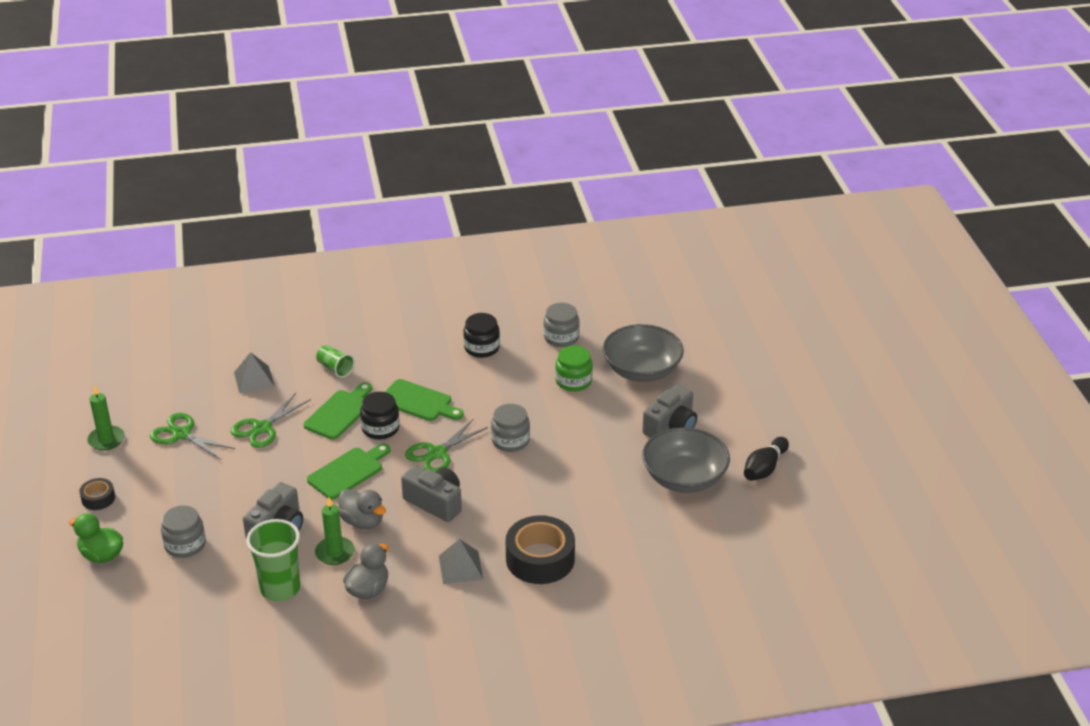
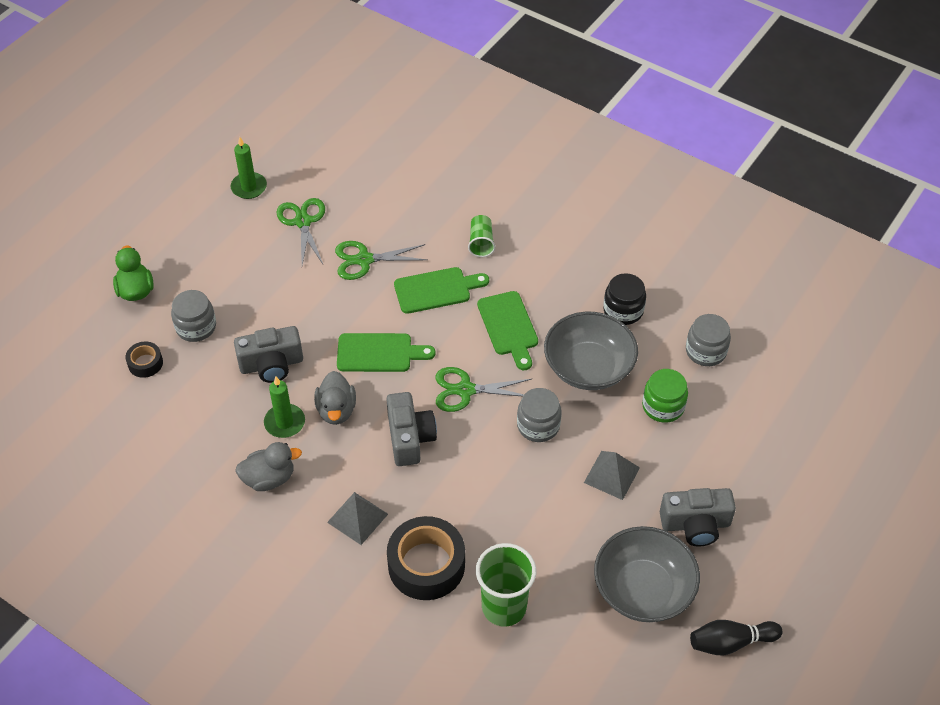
camera: 45 degrees right, 15 degrees up
black tape [79,478,115,510] -> black tape moved to [125,341,163,378]
grey pyramid [234,352,275,394] -> grey pyramid moved to [584,451,640,500]
green cup [246,519,300,601] -> green cup moved to [476,543,536,627]
black jar [360,392,400,440] -> none
grey bowl [603,324,684,382] -> grey bowl moved to [544,312,638,390]

